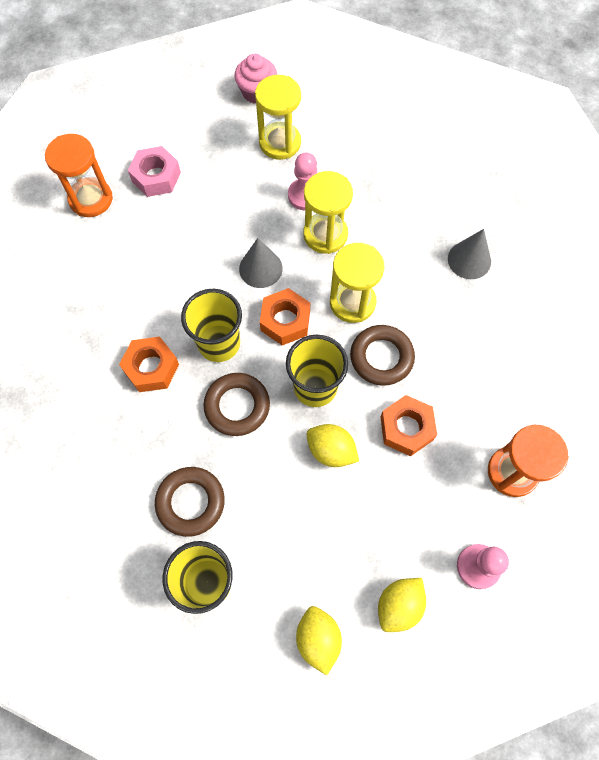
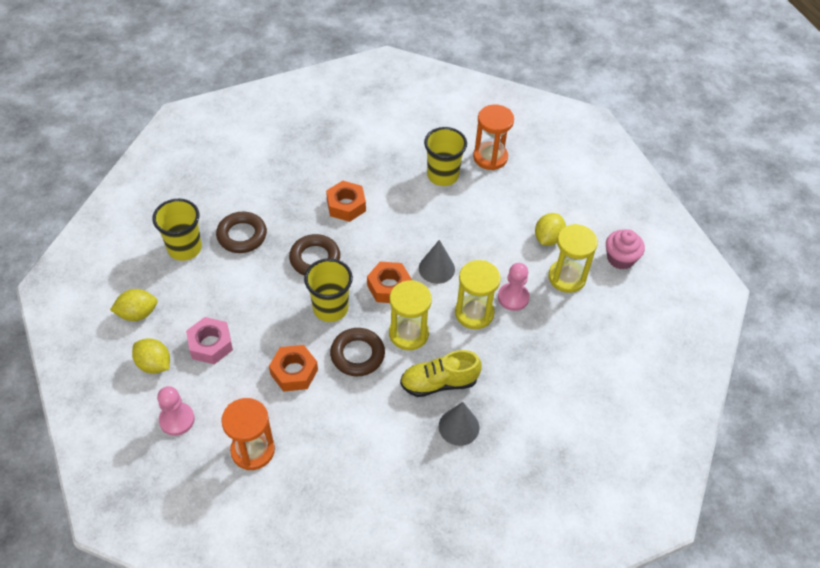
camera: 85 degrees right, 15 degrees down
pink nut [128,146,181,197] -> pink nut moved to [186,317,233,364]
yellow cup [181,289,242,362] -> yellow cup moved to [424,127,467,186]
yellow lemon [307,424,359,467] -> yellow lemon moved to [535,213,566,246]
none -> yellow shoe [400,350,482,397]

